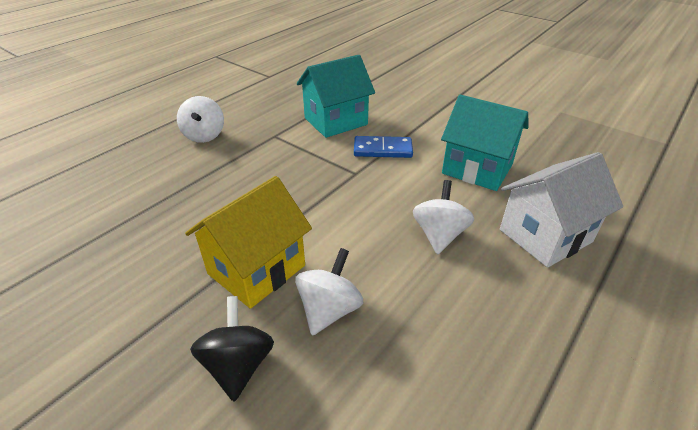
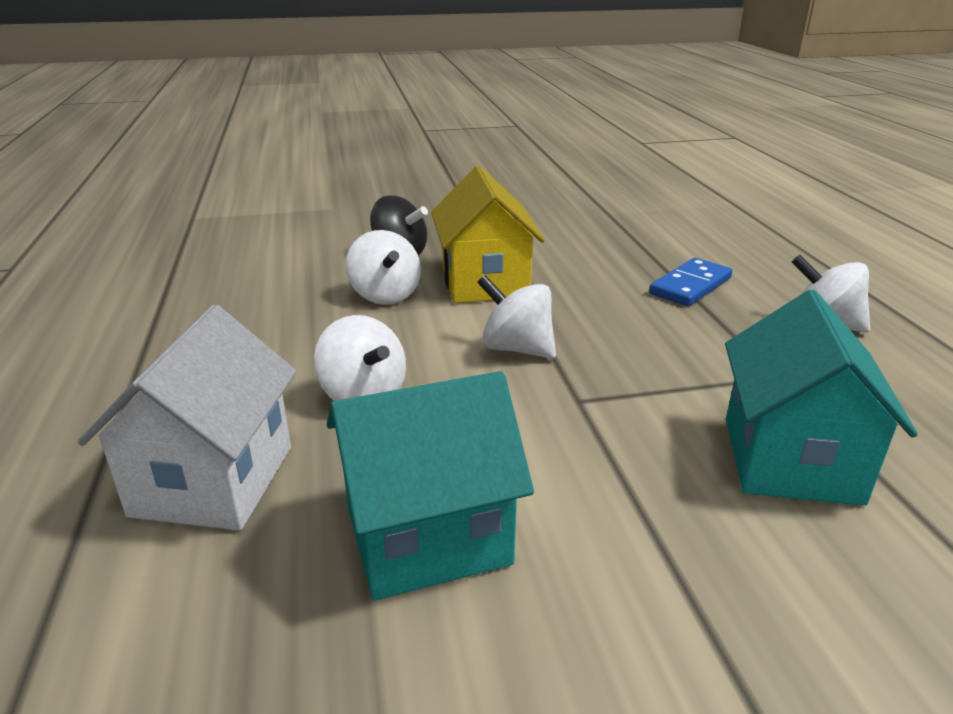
camera: 130 degrees right, 10 degrees down
blue domino [354,136,413,158] -> blue domino moved to [649,258,732,306]
none -> white spinning top [477,275,556,359]

